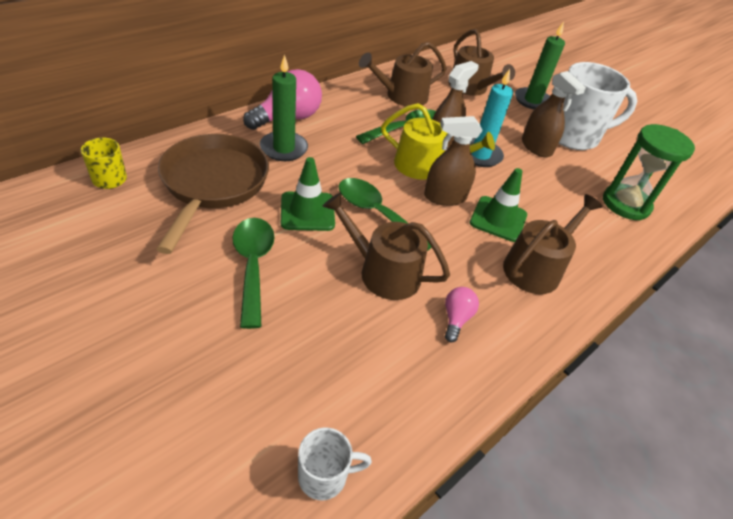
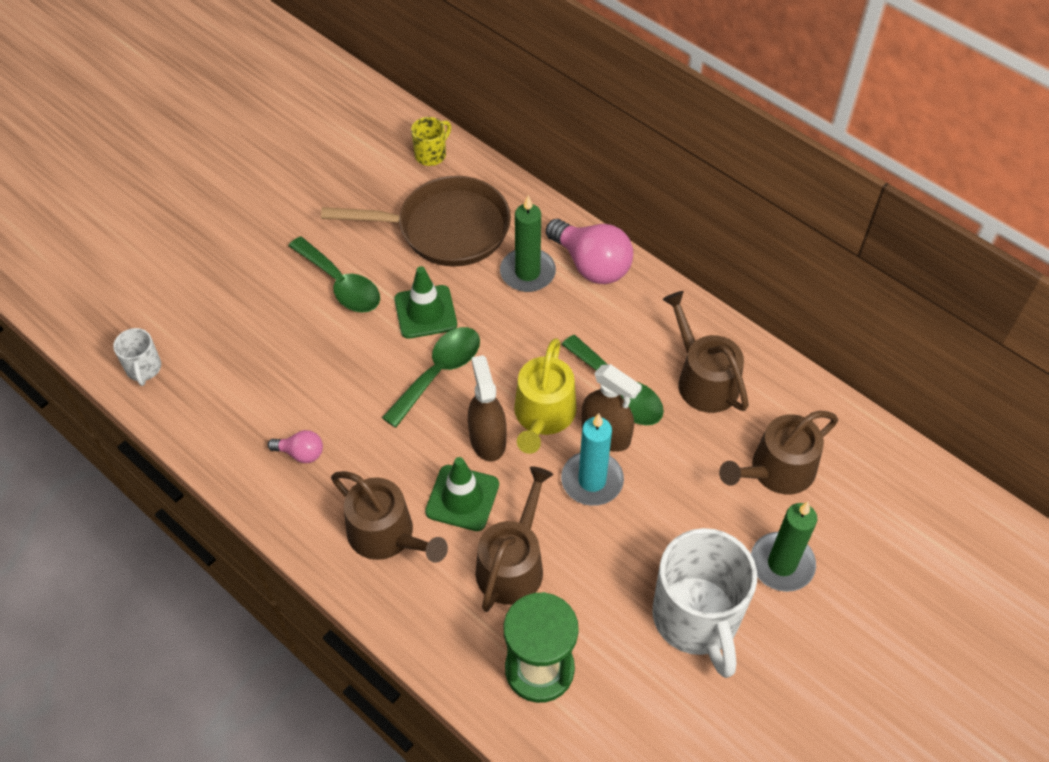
camera: 90 degrees right, 10 degrees up
green spoon [232,218,275,329] -> green spoon turned 60 degrees clockwise [289,236,380,313]
brown watering can [322,192,450,300] -> brown watering can moved to [475,466,553,612]
brown spray bottle [522,71,586,158] -> none

